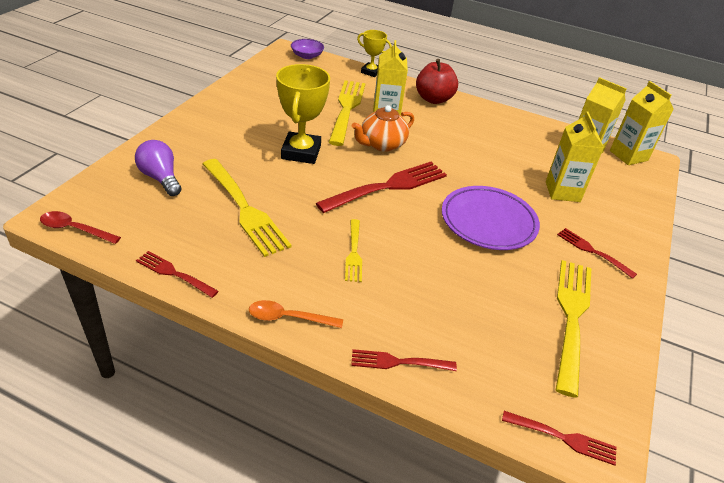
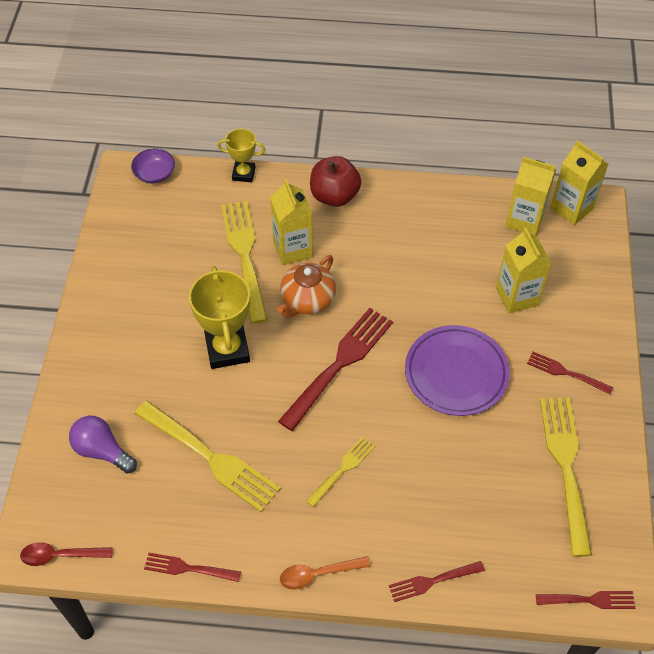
camera: 15 degrees left, 15 degrees up
yellow fork [345,219,362,282] -> yellow fork turned 120 degrees counterclockwise [306,437,375,507]

